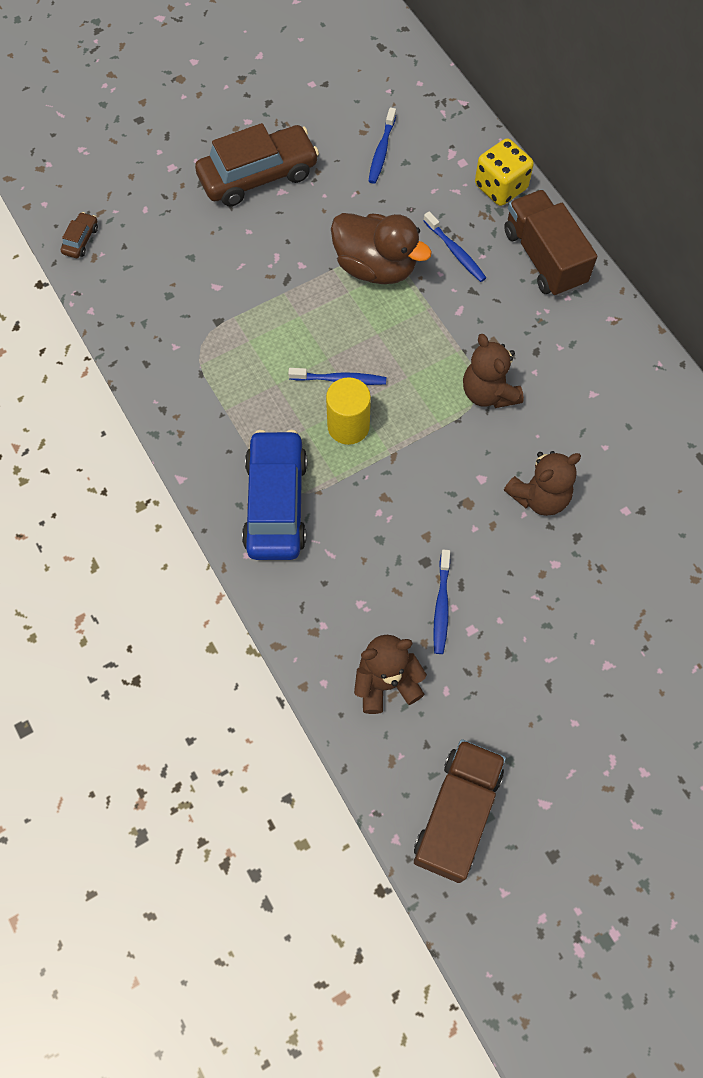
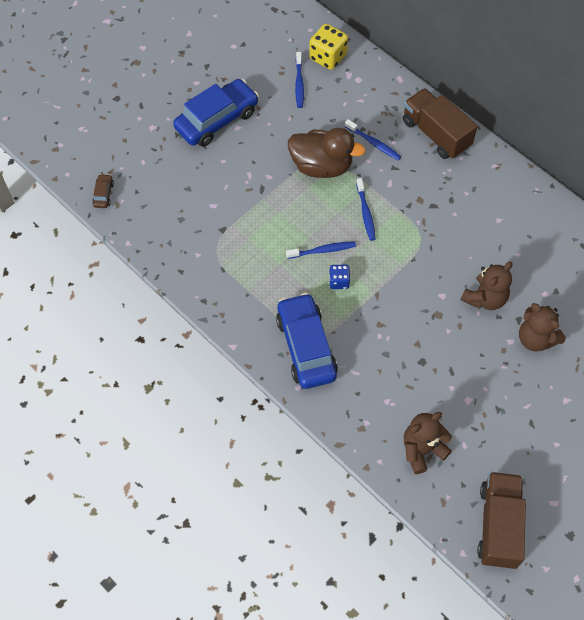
camera: 15 degrees left, 5 degrees down
brown car [195,123,319,207] -> blue car [173,79,259,147]
yellow cylinder [326,377,371,445] -> blue dice [329,265,350,289]
blue toothbrush [433,549,450,654] -> blue toothbrush moved to [356,178,376,241]
brown teddy bear [463,334,524,408] -> brown teddy bear moved to [519,303,566,352]
yellow dice [475,138,534,206] -> yellow dice moved to [309,24,348,70]

